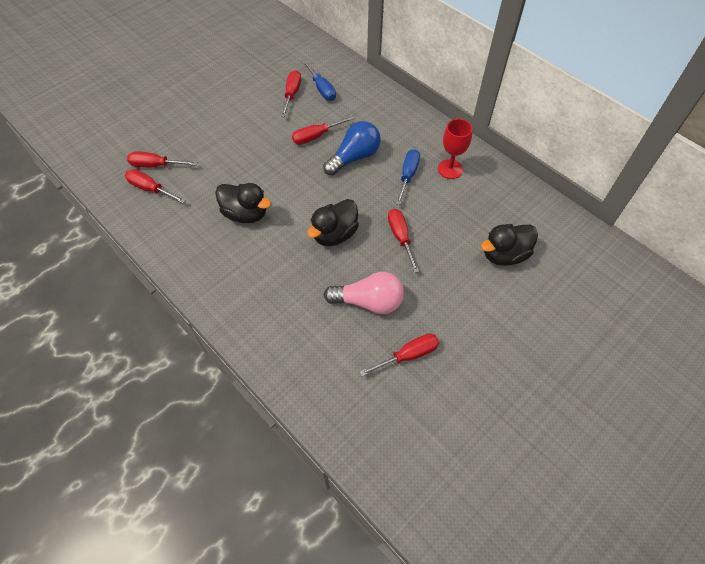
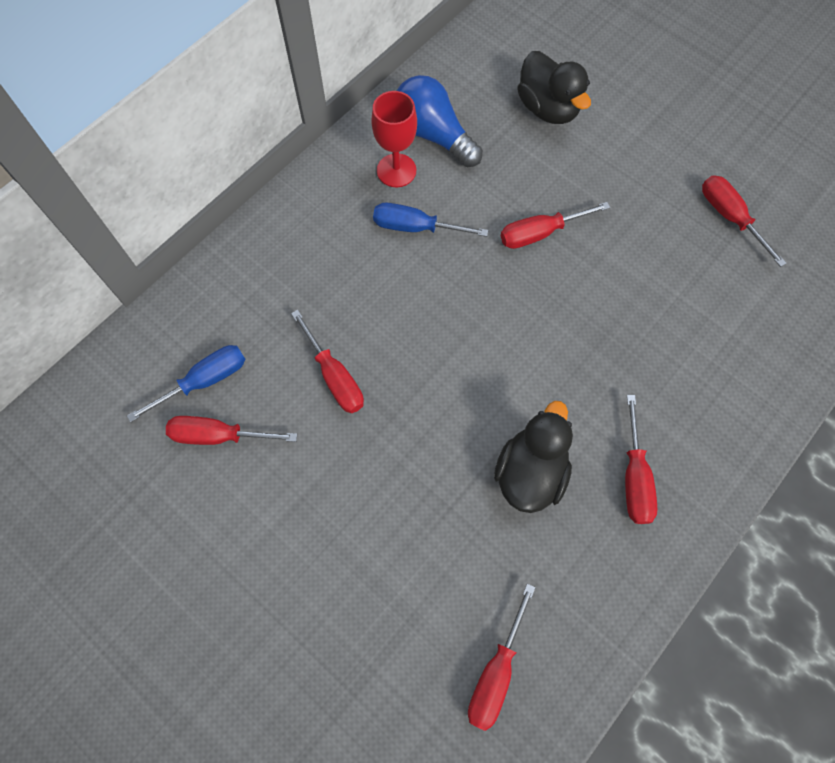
camera: 95 degrees left, 10 degrees up
red screwdriver [127,151,197,167] -> red screwdriver moved to [625,395,657,524]
black duck [307,199,359,246] -> none
blue light bulb [323,121,381,176] -> blue light bulb moved to [397,75,483,167]
pink light bulb [324,272,404,314] -> none

